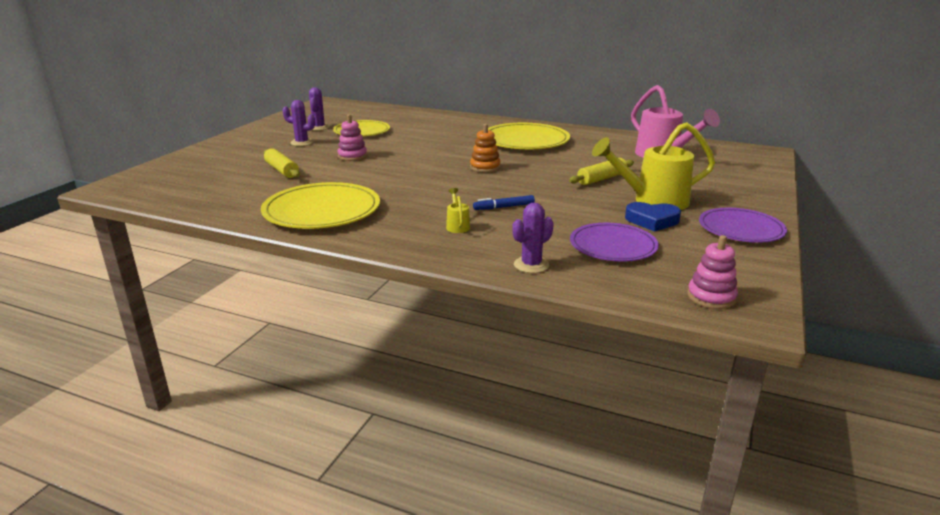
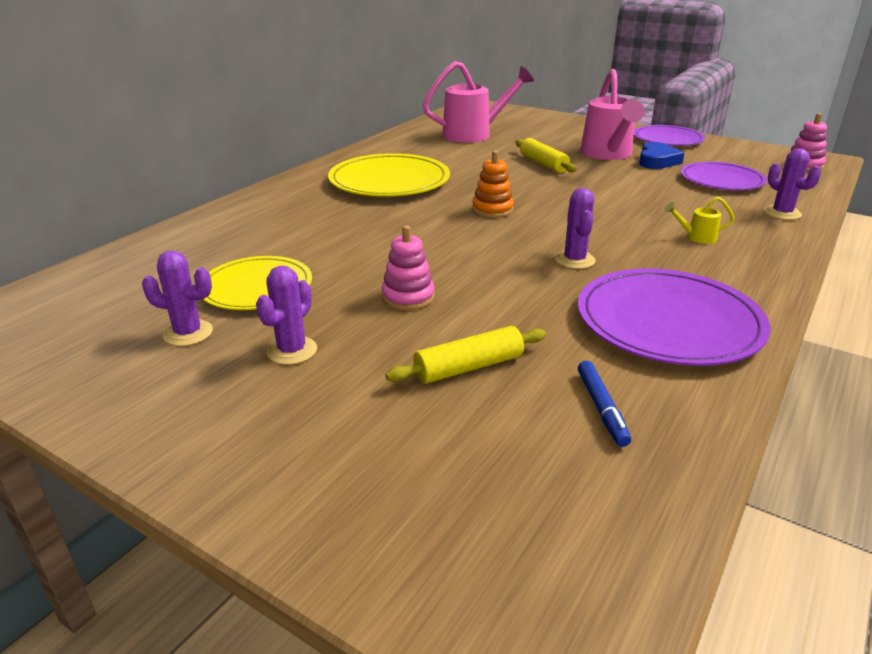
camera: 80 degrees left, 5 degrees up
yellow plate [261,182,380,229] -> purple plate [578,268,771,366]
blue marker [473,195,535,210] -> blue marker moved to [578,361,631,447]
yellow watering can [592,122,715,210] -> pink watering can [580,69,645,160]
none -> purple cactus [555,188,595,269]

